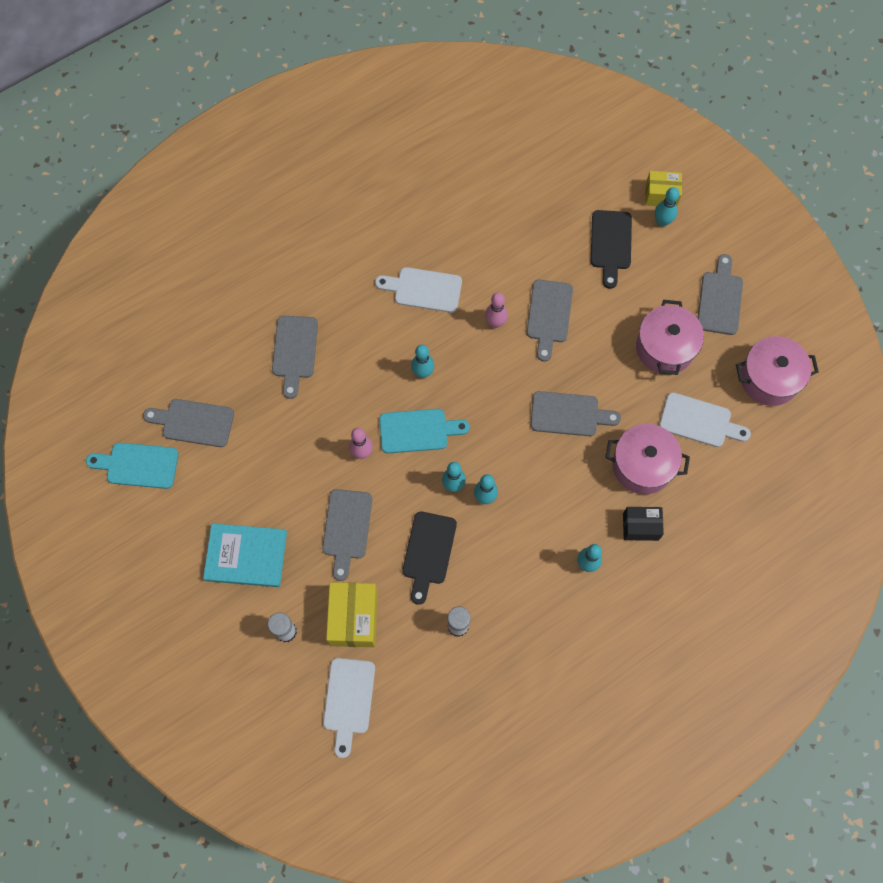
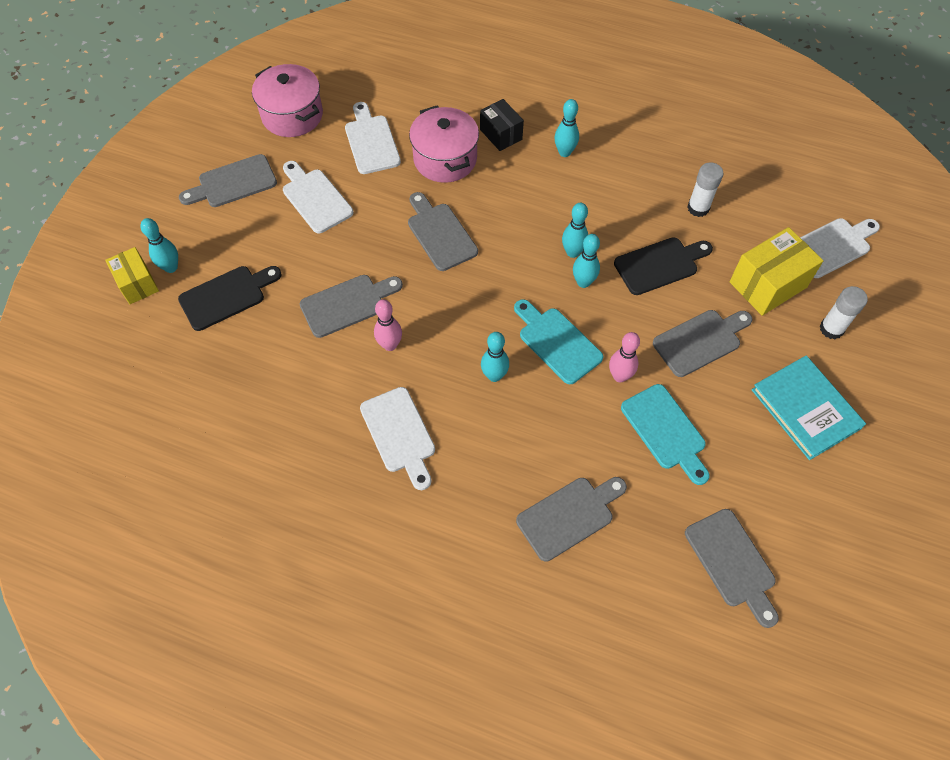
camera: 125 degrees left, 10 degrees down
turquoise cutting board [86,443,178,489] -> turquoise cutting board moved to [621,384,710,485]
pink pot [636,300,704,375] -> white cutting board [283,161,353,233]

